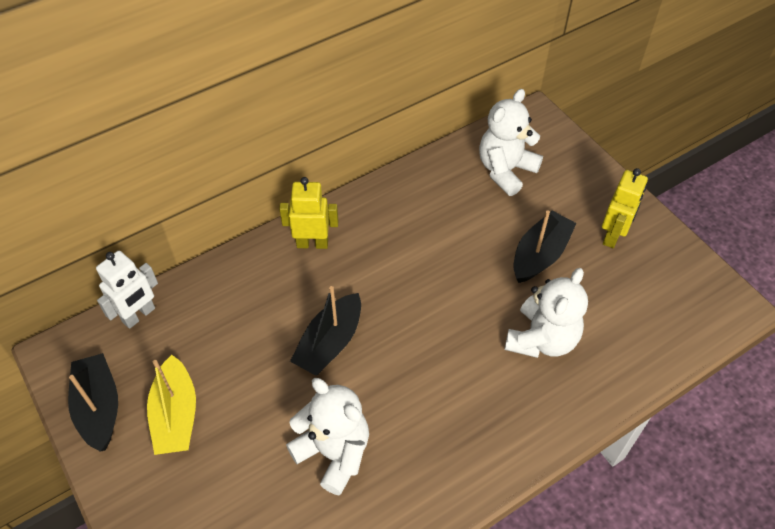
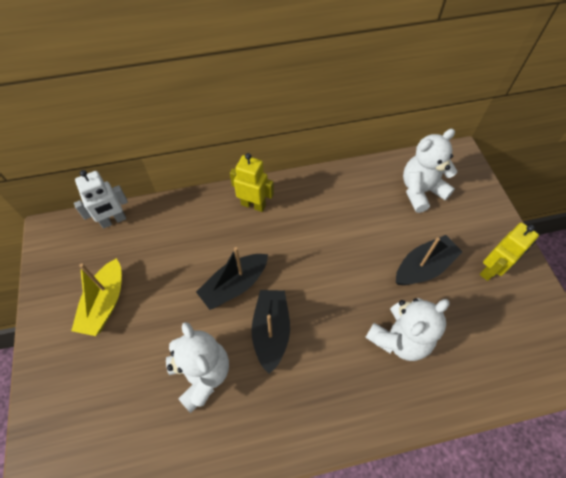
camera: 20 degrees right, 5 degrees up
black boat [68,353,118,452] -> black boat moved to [251,290,290,374]

